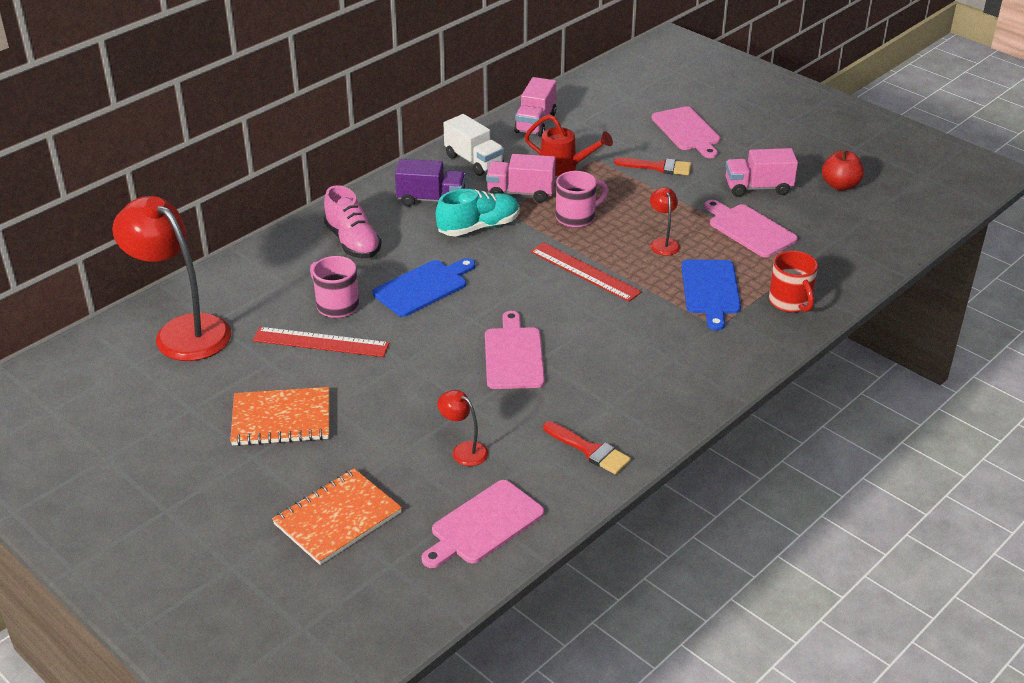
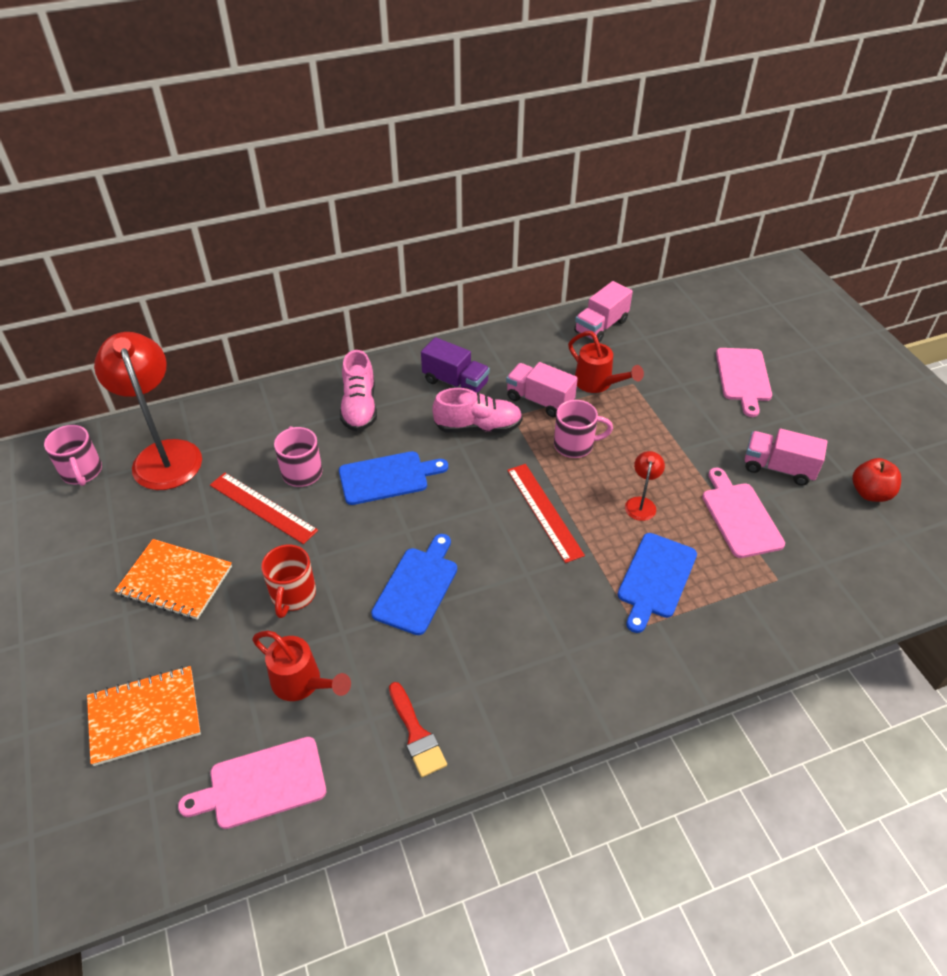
camera: 25 degrees right, 10 degrees up
turquoise shoe [436,189,520,236] -> pink shoe [432,388,523,433]
red lamp [437,390,488,466] -> red watering can [252,631,351,701]
white truck [443,114,504,176] -> none
pink cutting board [485,311,545,389] -> blue cutting board [371,534,457,635]
red brush [614,158,691,175] -> none
red mug [769,251,818,313] -> red mug moved to [261,545,316,618]
none -> pink mug [44,425,102,486]

